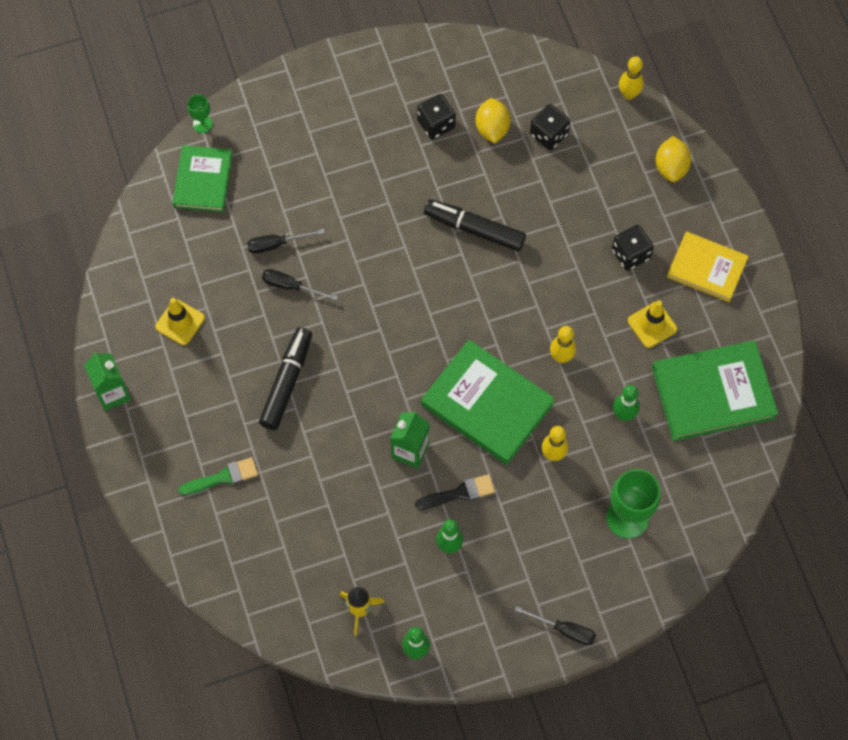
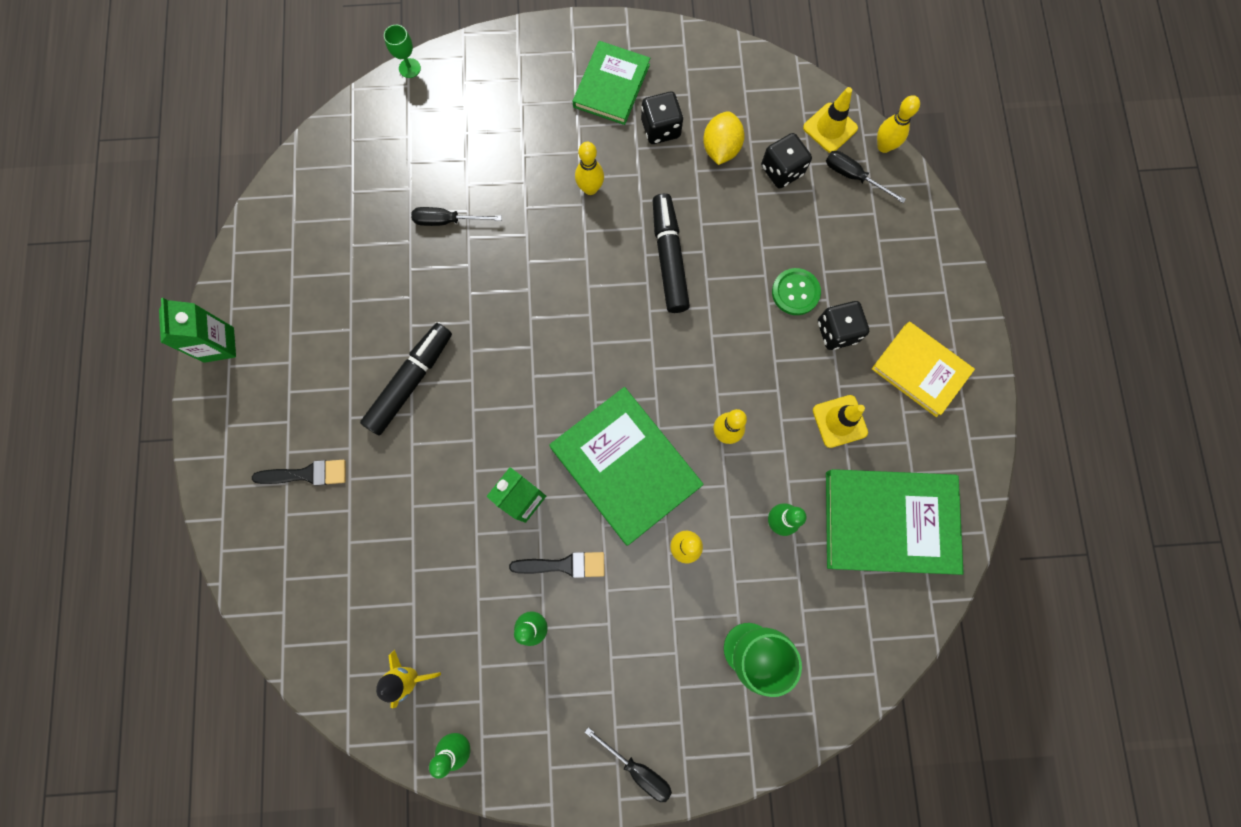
camera: 15 degrees right, 10 degrees up
yellow traffic cone [155,298,205,345] -> yellow traffic cone moved to [803,87,858,153]
green book [172,145,232,212] -> green book moved to [573,41,650,125]
green brush [178,457,258,495] -> black brush [252,460,346,486]
black screwdriver [262,269,338,300] -> black screwdriver moved to [826,151,906,203]
black marker [424,199,526,251] -> black marker turned 45 degrees clockwise [653,193,690,313]
yellow lemon [656,136,691,182] -> none
none -> yellow bowling pin [575,142,604,195]
none -> green button [772,268,821,315]

